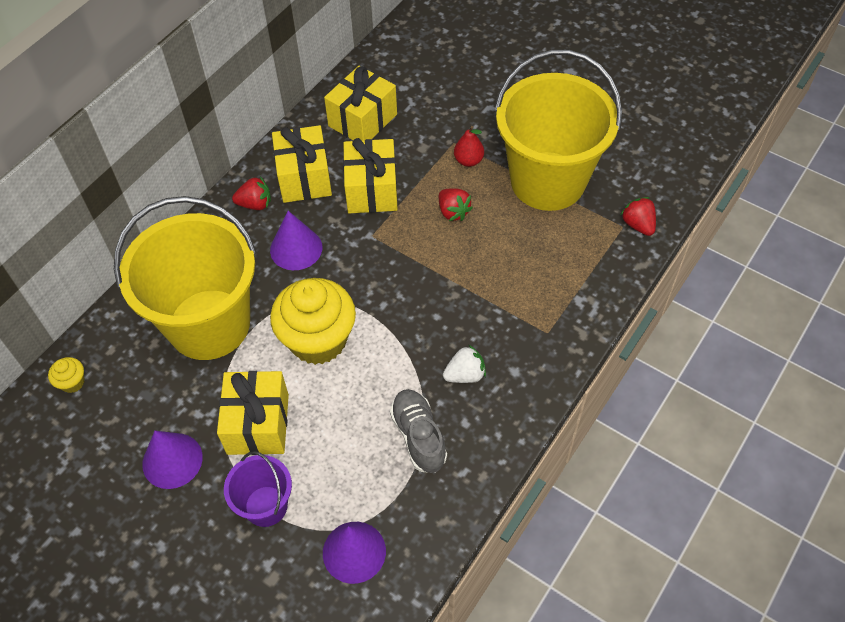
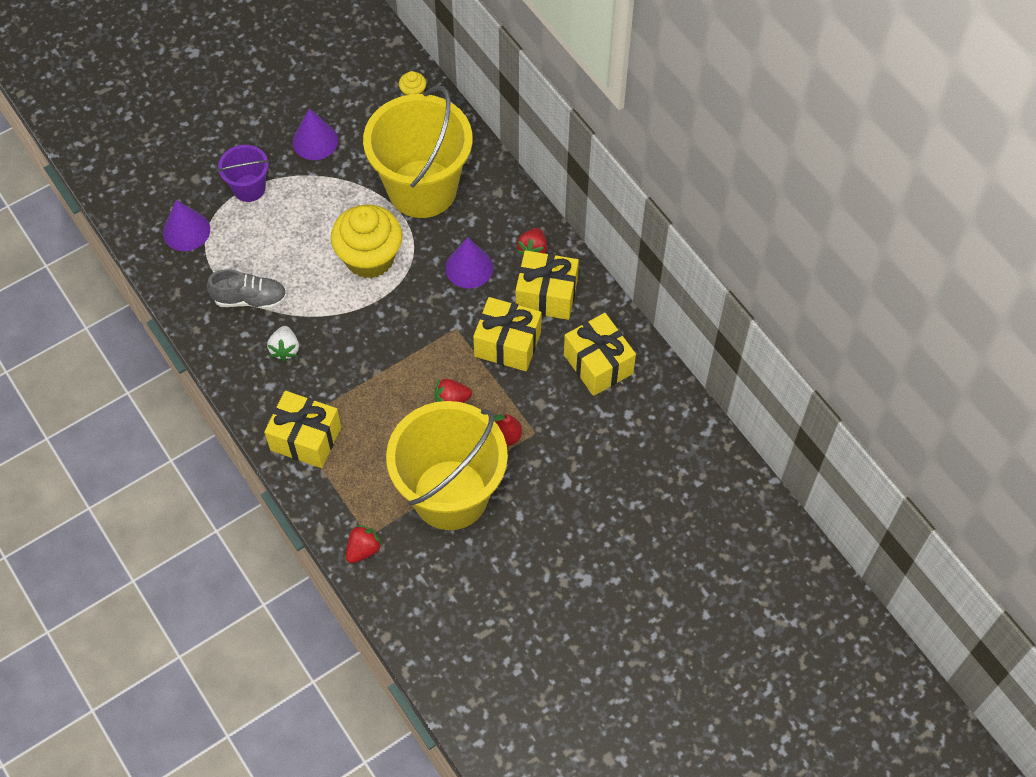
camera: 110 degrees right, 5 degrees up
yellow gift [217,371,289,455] -> yellow gift moved to [264,391,341,468]
red strawberry [621,197,656,236] -> red strawberry turned 45 degrees counterclockwise [346,525,382,563]

